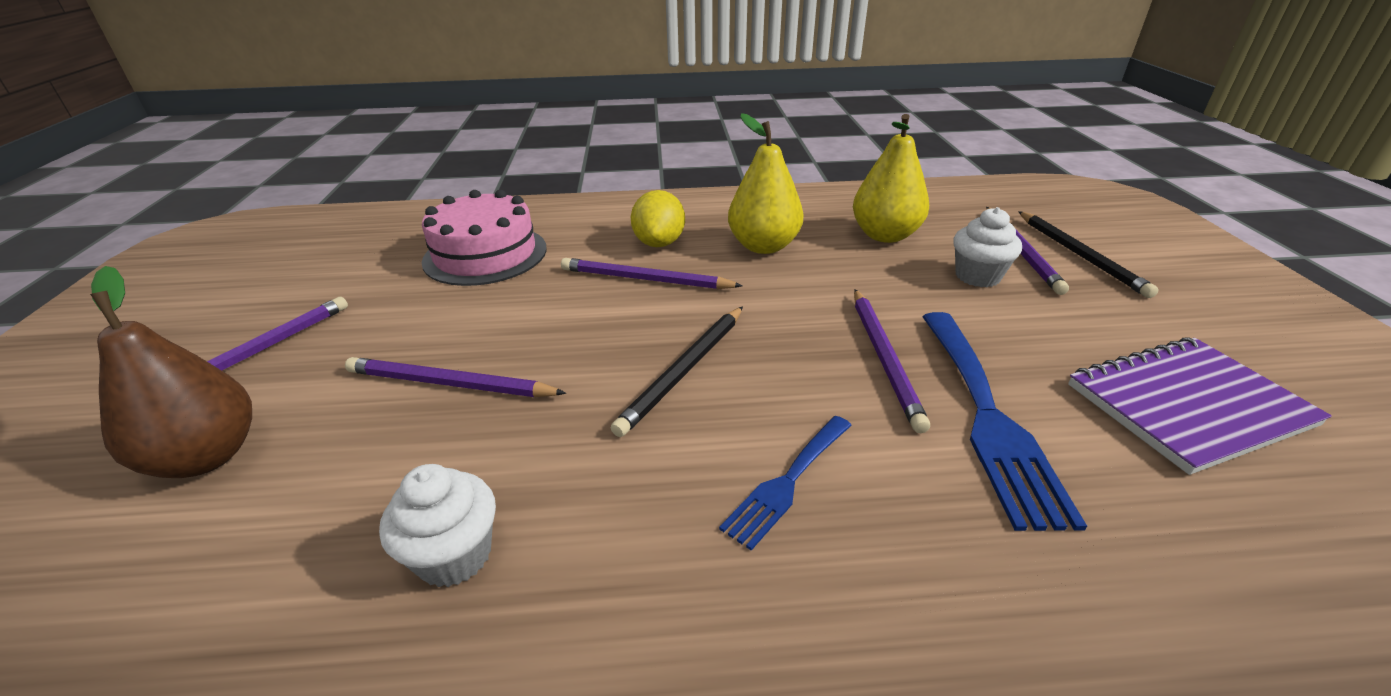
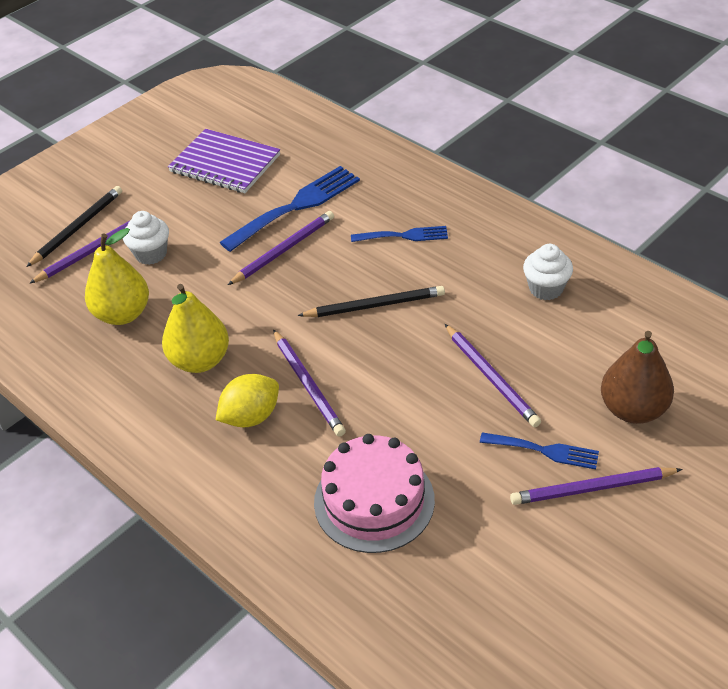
camera: 130 degrees left, 10 degrees up
none -> blue fork [480,432,599,469]

